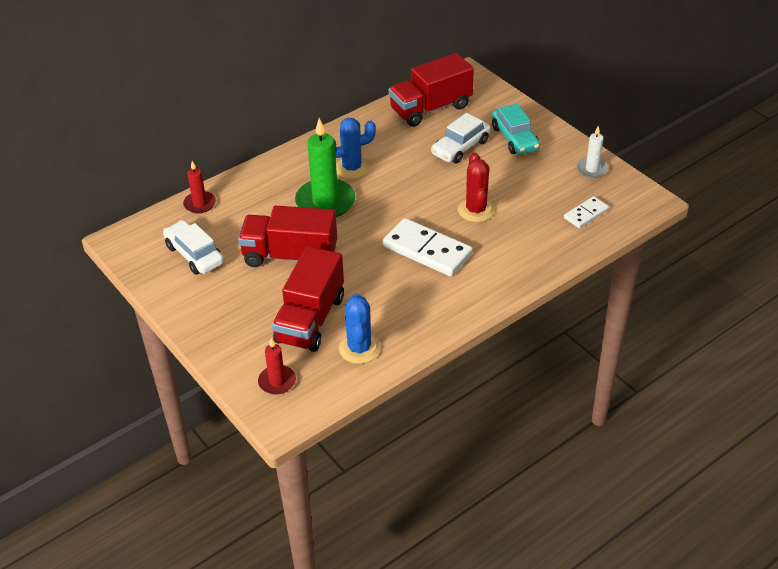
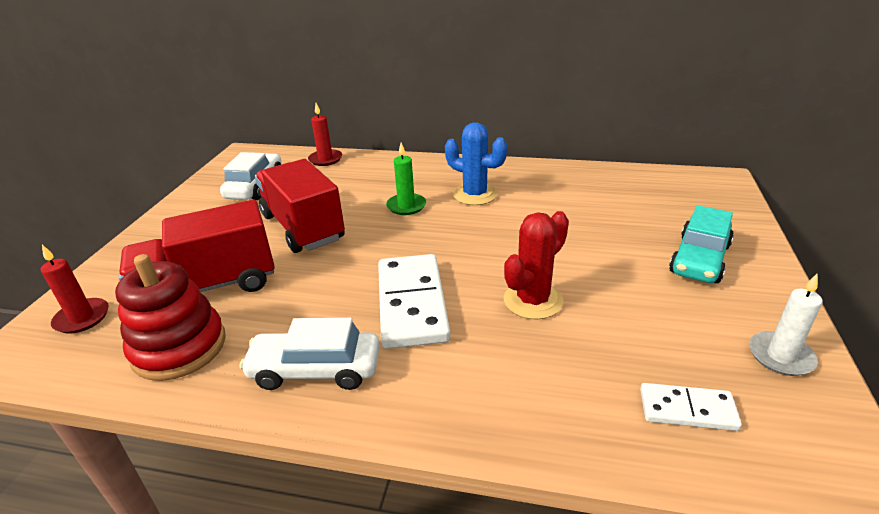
camera: 50 degrees right, 10 degrees down
green candle [295,118,356,217] -> green candle [386,142,426,215], size x0.54
blue cactus [339,294,381,364] -> red stacking toy [115,254,226,381]
red truck [389,53,474,127] -> none
white car [431,113,490,163] -> white car moved to [240,318,380,390]

